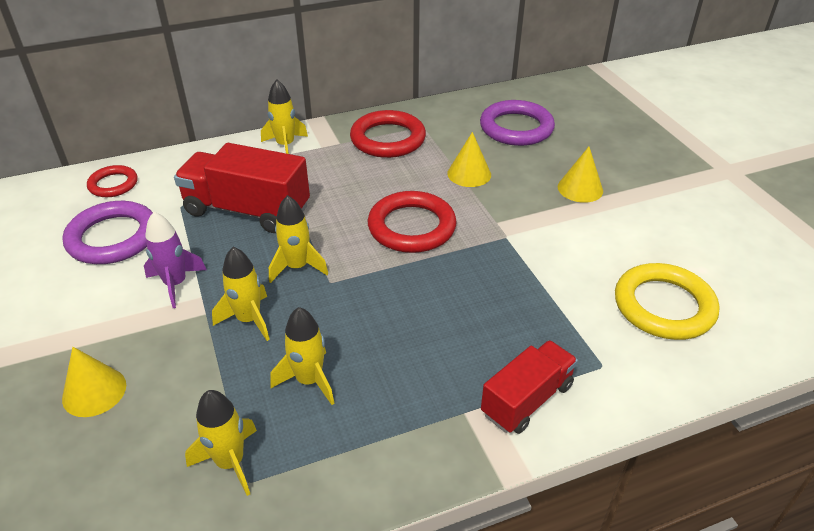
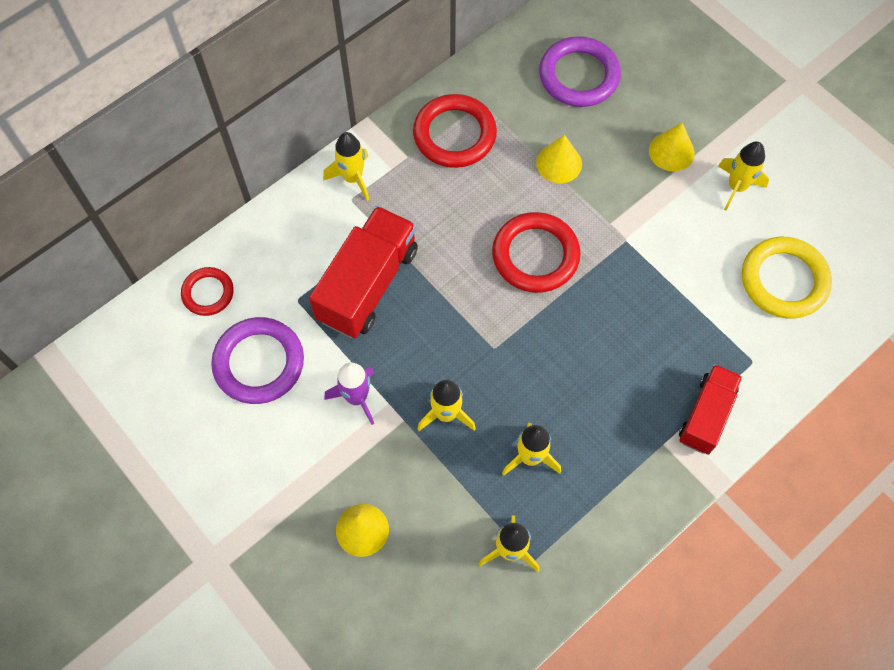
camera: 20 degrees left, 25 degrees up
red truck [174,143,310,233] -> red truck turned 120 degrees clockwise [309,206,418,338]
yellow rocket [269,195,328,283] -> yellow rocket moved to [718,141,769,211]

